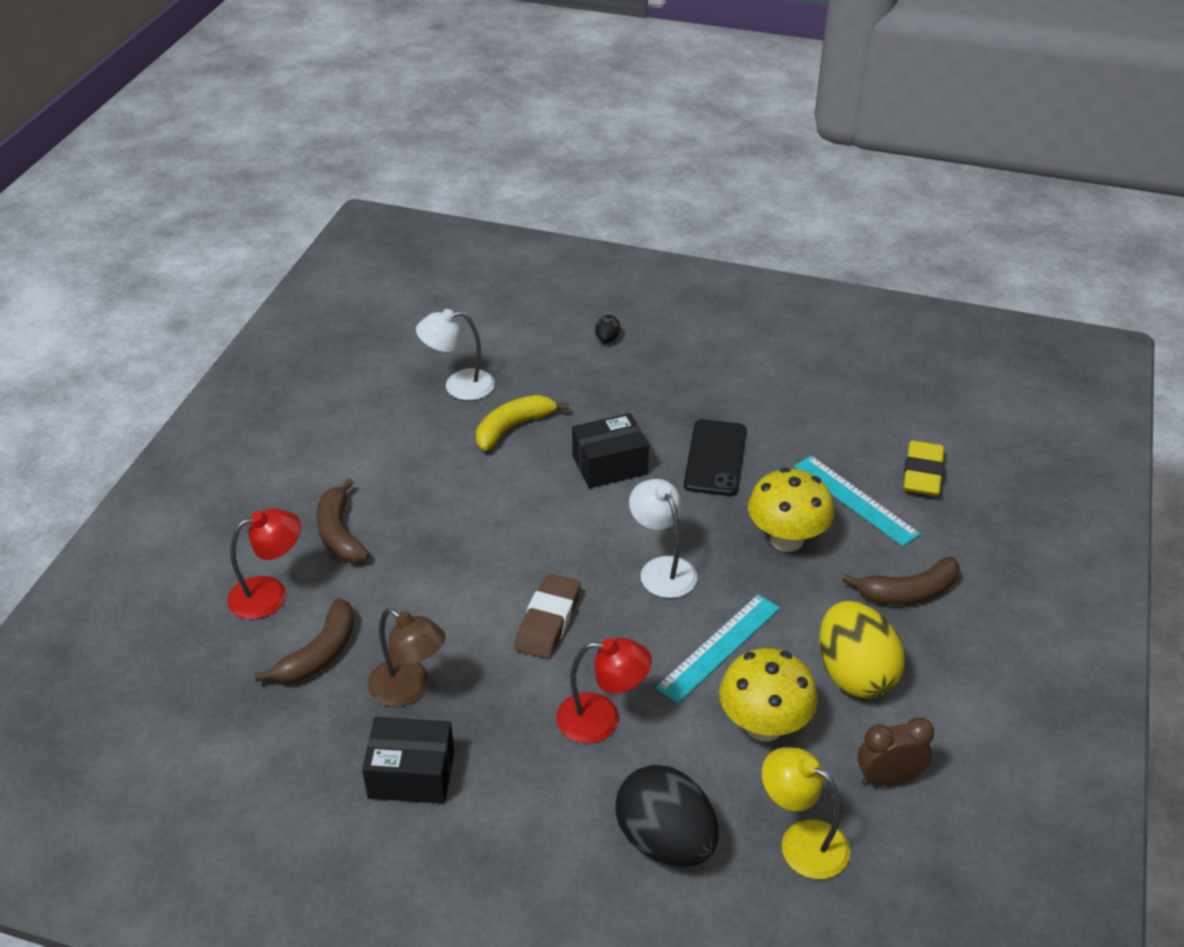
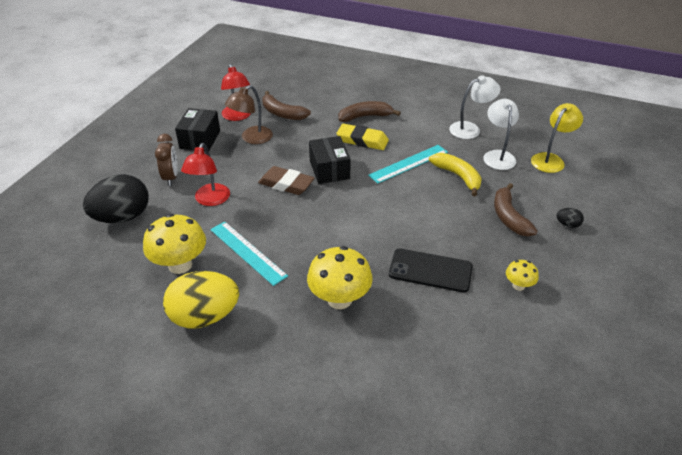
camera: 95 degrees right, 0 degrees up
red lamp [227,508,301,619] -> red lamp moved to [221,64,251,121]
black box [572,413,649,488] -> black box moved to [309,136,351,184]
white lamp [629,479,698,598] -> white lamp moved to [449,75,500,139]
yellow lamp [762,747,850,879] -> yellow lamp moved to [531,103,583,173]
turquoise ruler [794,456,921,547] -> turquoise ruler moved to [368,145,448,184]
brown banana [842,556,960,605] -> brown banana moved to [494,183,538,236]
brown clock [857,717,934,786] -> brown clock moved to [155,134,178,186]
yellow eraser [903,440,945,496] -> yellow eraser moved to [336,124,389,150]
none -> yellow mushroom [506,260,539,291]

